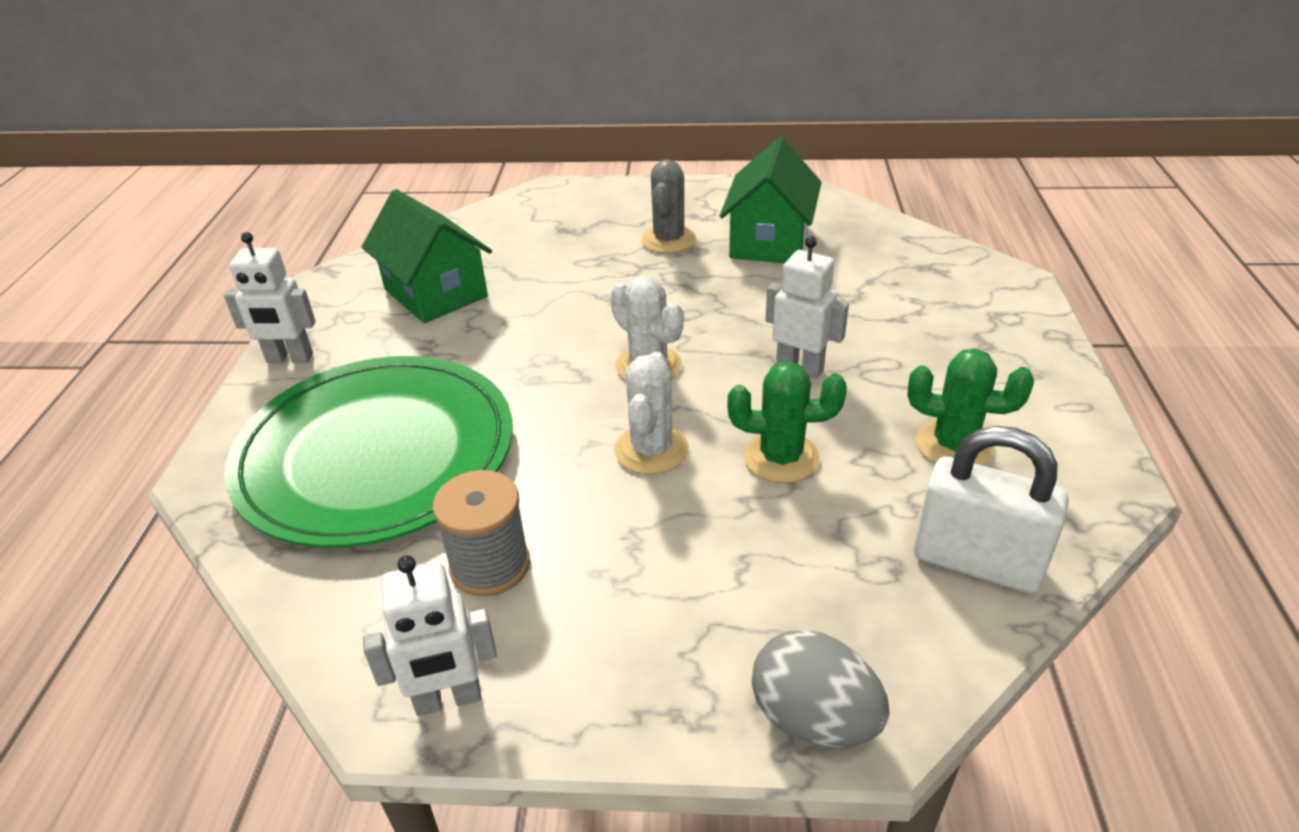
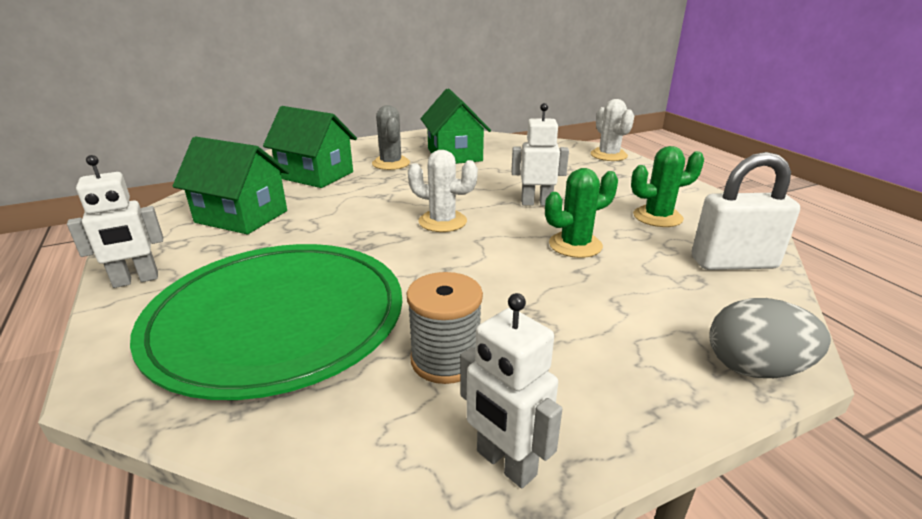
camera: 30 degrees left, 10 degrees down
white robot [363,555,497,716] -> white robot turned 90 degrees clockwise [460,293,562,488]
white cactus [614,352,689,474] -> white cactus moved to [590,99,634,161]
none -> green house [263,106,357,188]

